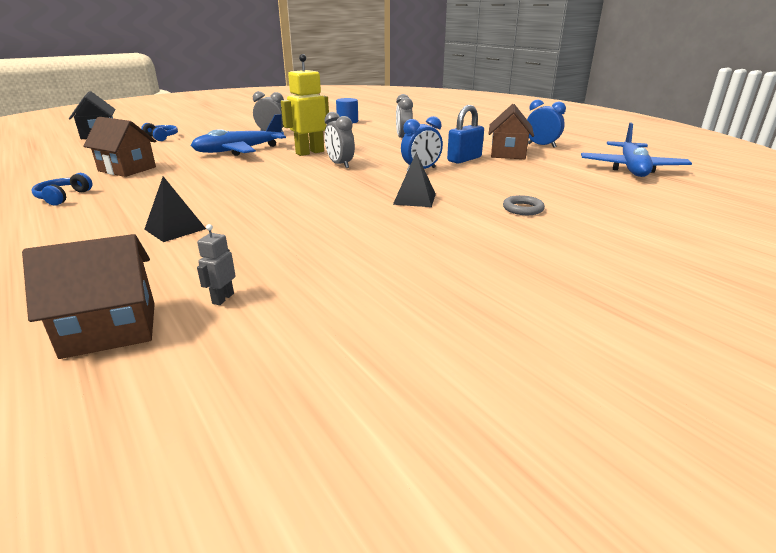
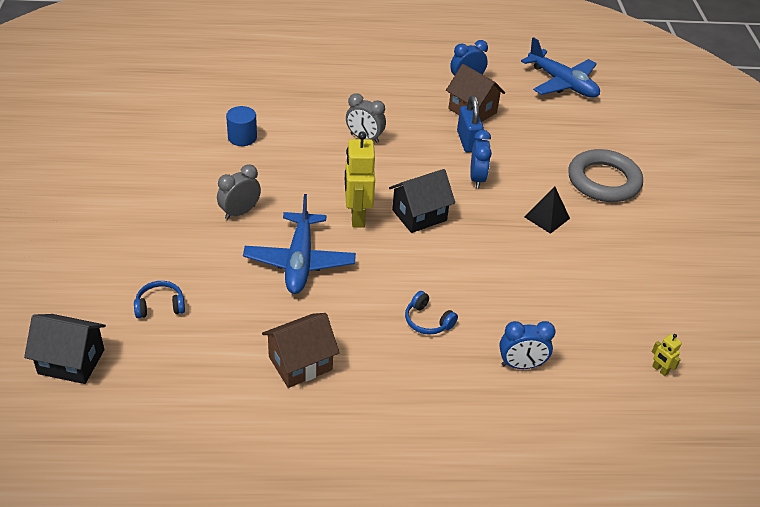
camera: 60 degrees left, 15 degrees up
brown house [22,234,155,359] -> none
blue headphones [31,173,92,206] -> blue headphones moved to [405,291,458,335]
black pyramid [145,176,206,242] -> blue clock [499,321,556,369]
grey robot [197,224,236,305] -> yellow robot [652,334,682,376]
grey clock [324,112,355,168] -> black house [389,169,455,233]
grey ring [503,195,545,215] -> grey ring [568,149,643,202], size x2.32

